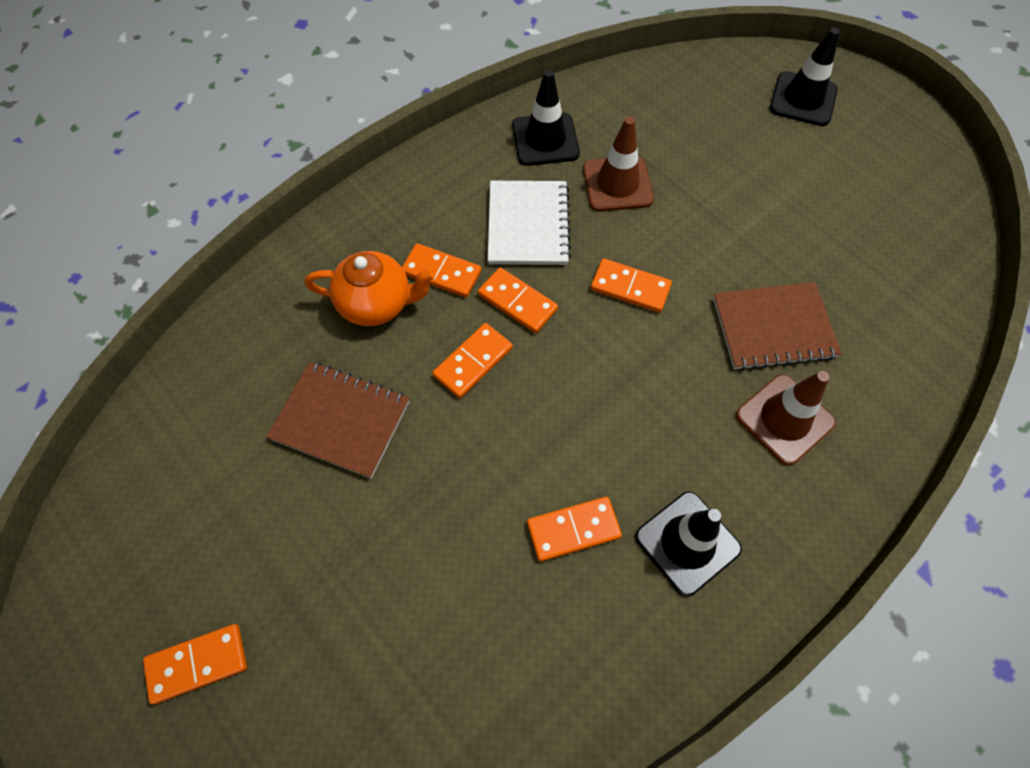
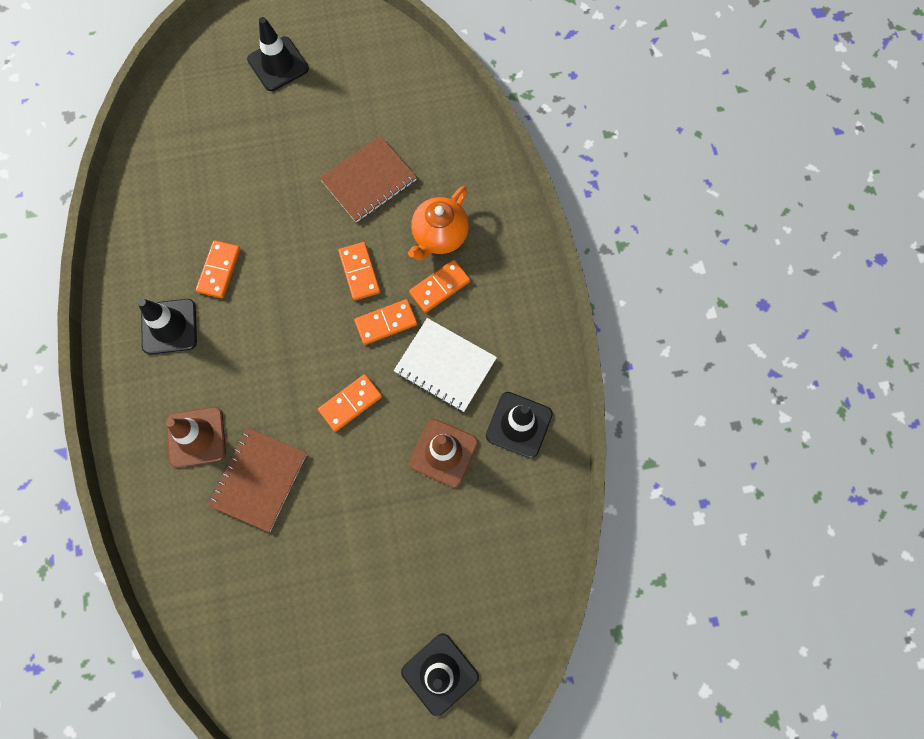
camera: 120 degrees right, 10 degrees up
orange domino [143,624,247,705] -> black traffic cone [247,17,309,91]

